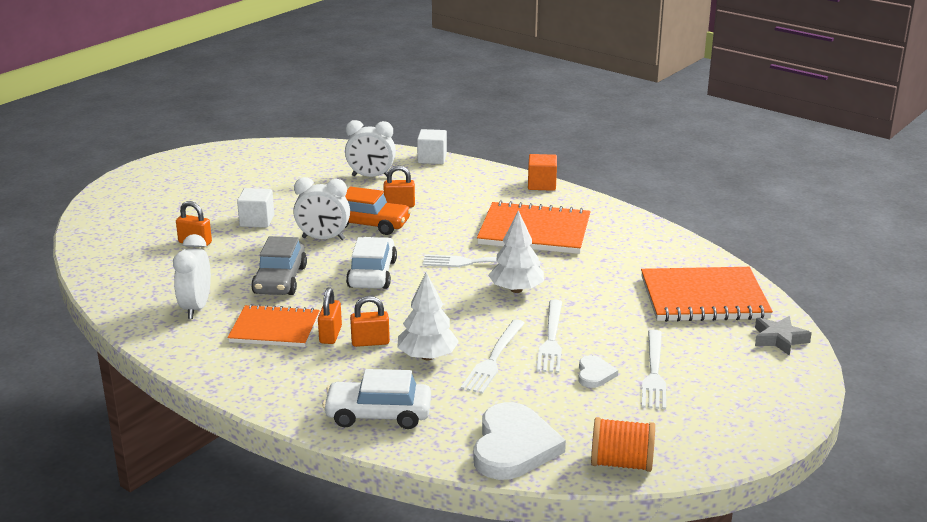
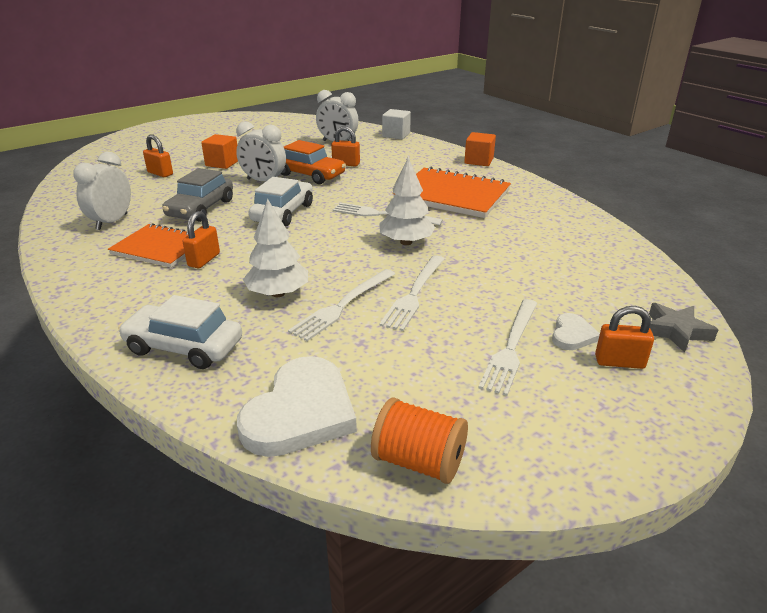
camera: 15 degrees right, 5 degrees up
white cube [237,188,274,228] -> orange cube [201,134,238,169]
orange padlock [350,296,390,347] -> orange padlock moved to [595,306,654,369]
white heart [578,355,618,388] -> white heart moved to [552,313,600,350]
orange notebook [641,267,773,322] -> none

